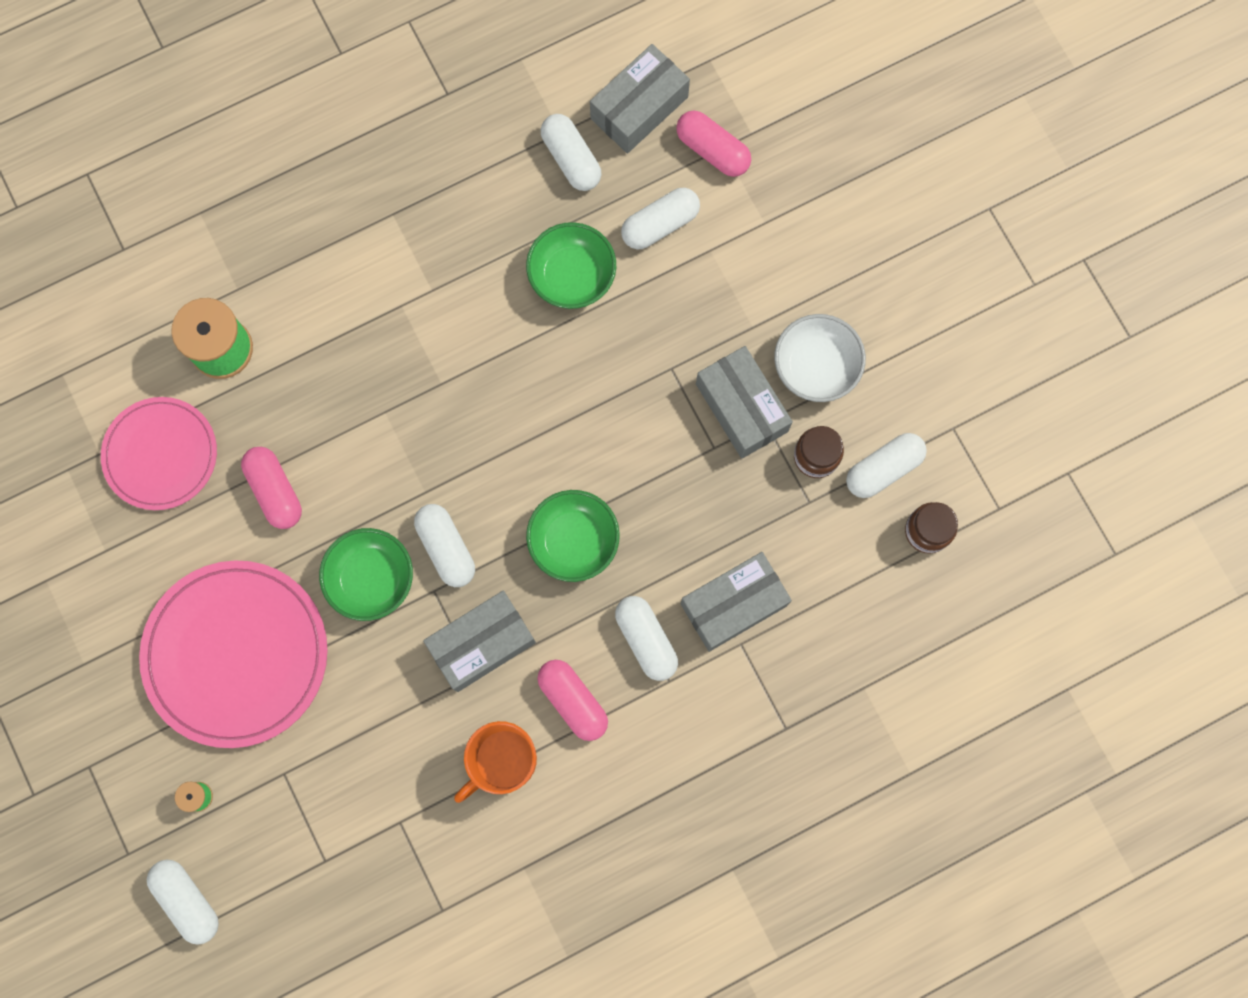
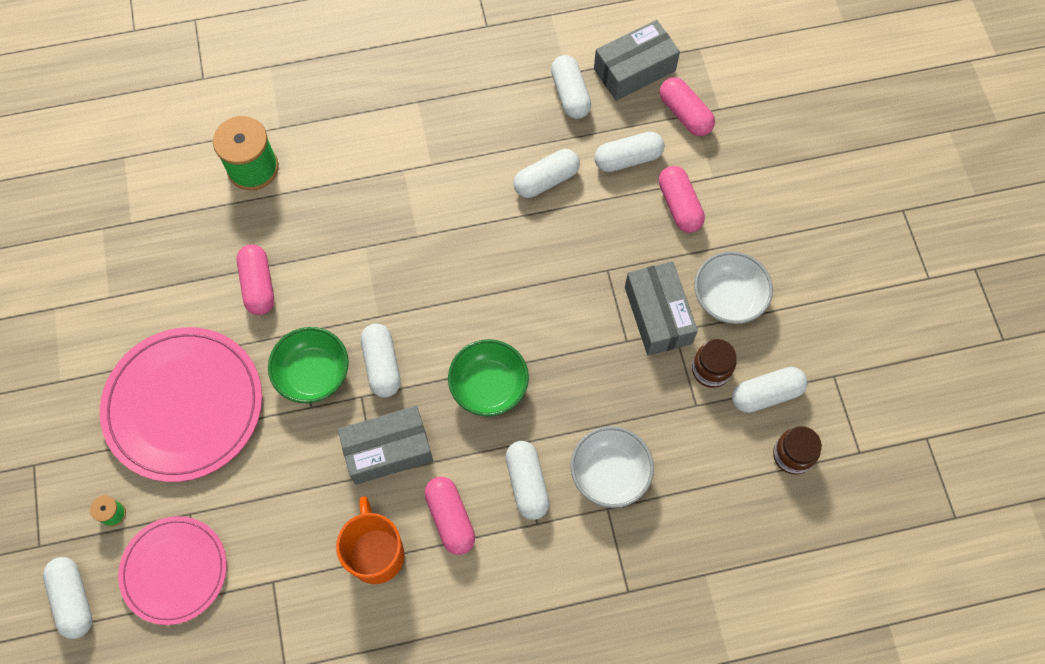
camera: 15 degrees right, 10 degrees down
pink plate [101,397,217,510] -> pink plate moved to [118,516,227,625]
orange mug [454,721,537,803] -> orange mug turned 105 degrees clockwise [336,496,404,584]
green bowl [526,222,616,309] -> white capsule [513,149,580,198]
grey box [681,552,792,652] -> white bowl [571,426,654,508]
none -> pink capsule [659,166,705,233]

